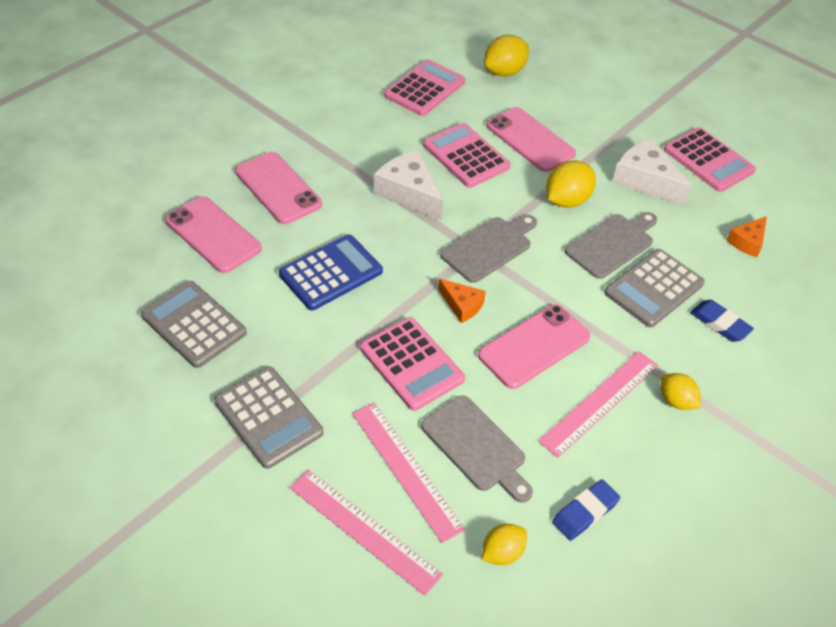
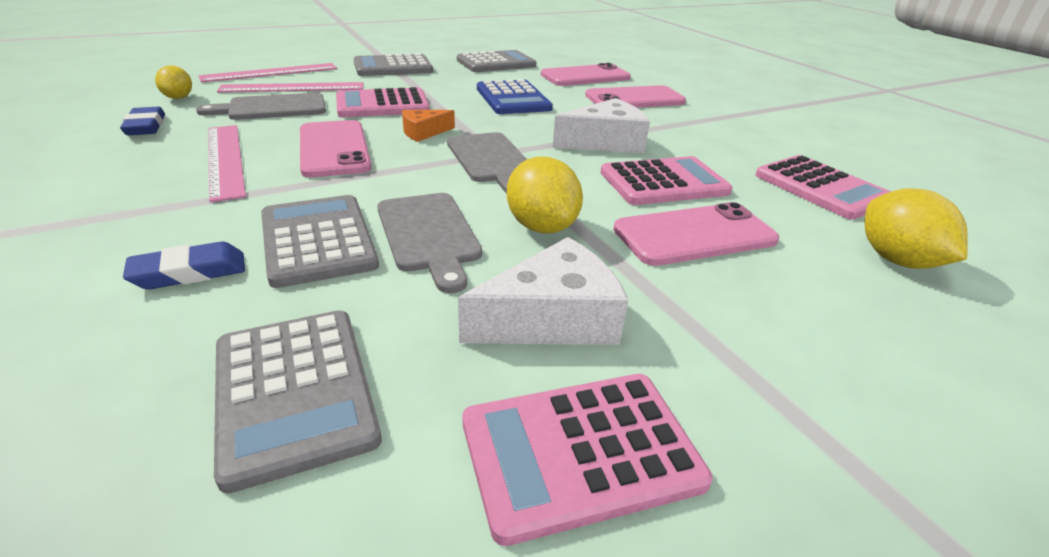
camera: 110 degrees right, 15 degrees down
yellow lemon [661,373,701,410] -> none
orange cheese [727,216,767,257] -> grey calculator [214,310,382,494]

